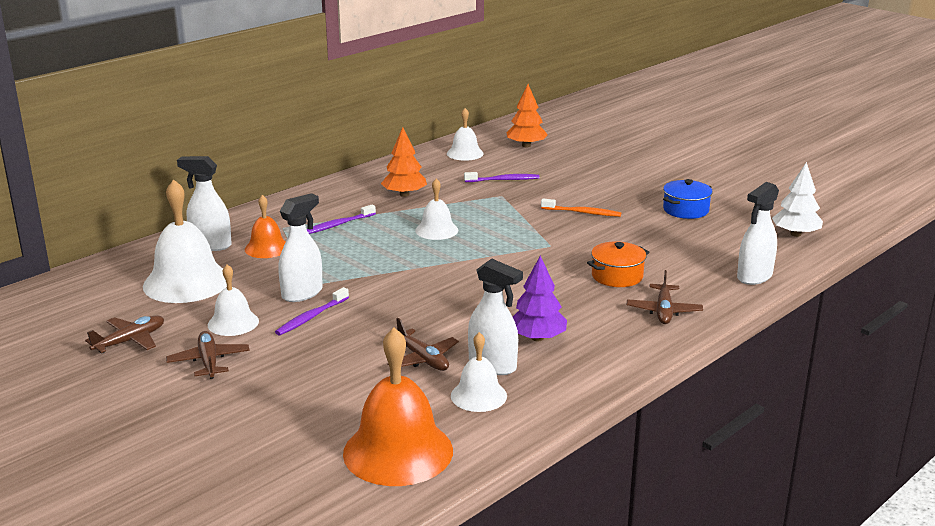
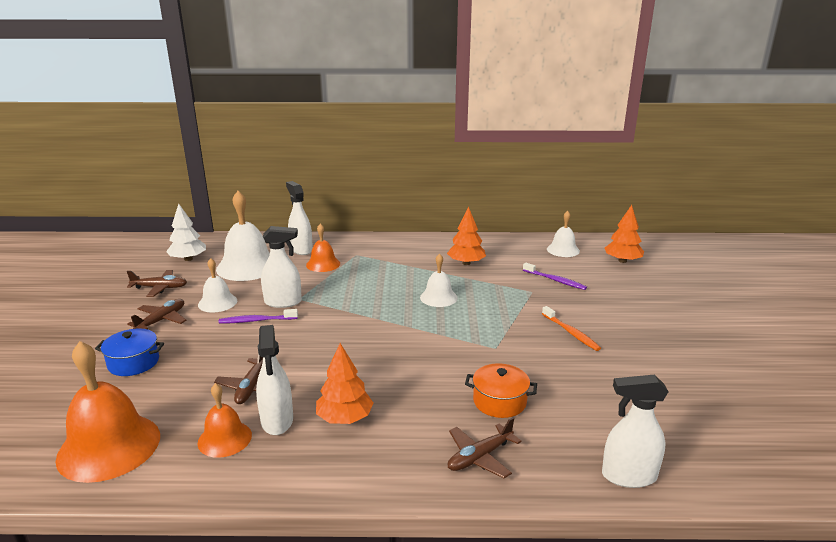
camera: 45 degrees right, 0 degrees up
purple toothbrush [307,204,376,234] -> none
white bell [451,332,507,412] -> orange bell [198,383,252,458]
purple tree [513,256,567,341] -> orange tree [316,343,373,424]
blue pot [663,179,713,219] -> blue pot moved to [95,328,164,376]
white tree [772,162,823,237] -> white tree moved to [166,203,206,261]

